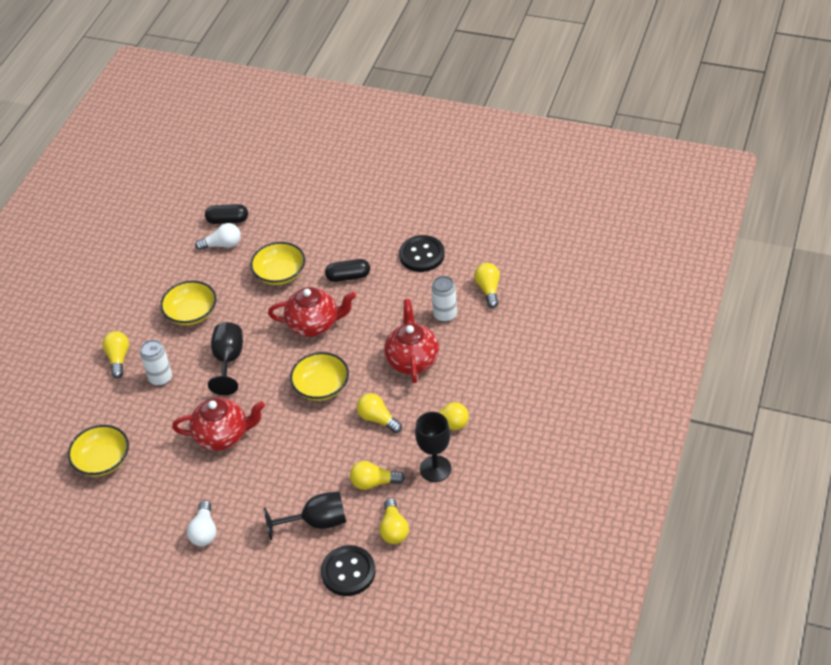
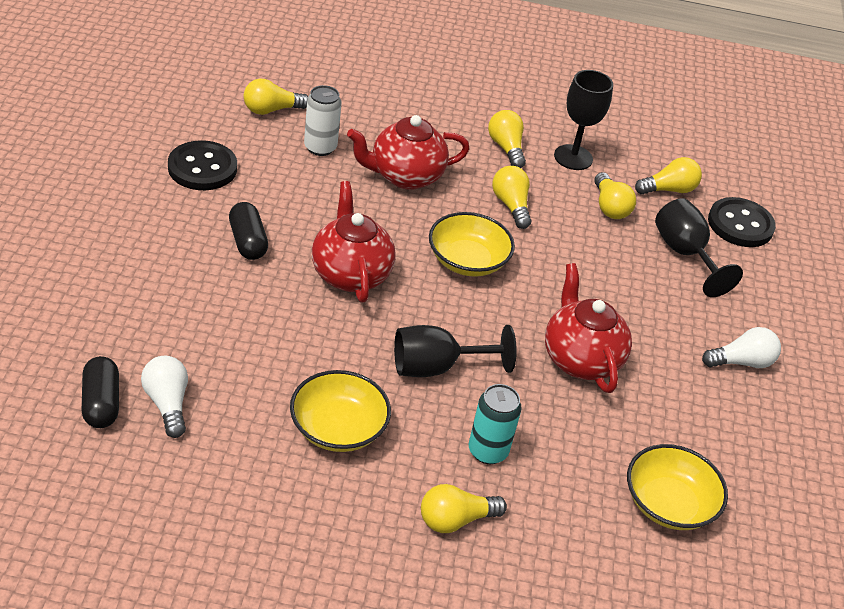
camera: 110 degrees left, 5 degrees down
white can [140,340,172,386] -> turquoise can [469,384,522,464]
yellow bowl [250,242,305,285] -> none
yellow light bulb [357,393,402,433] -> yellow light bulb turned 135 degrees clockwise [492,166,531,229]

